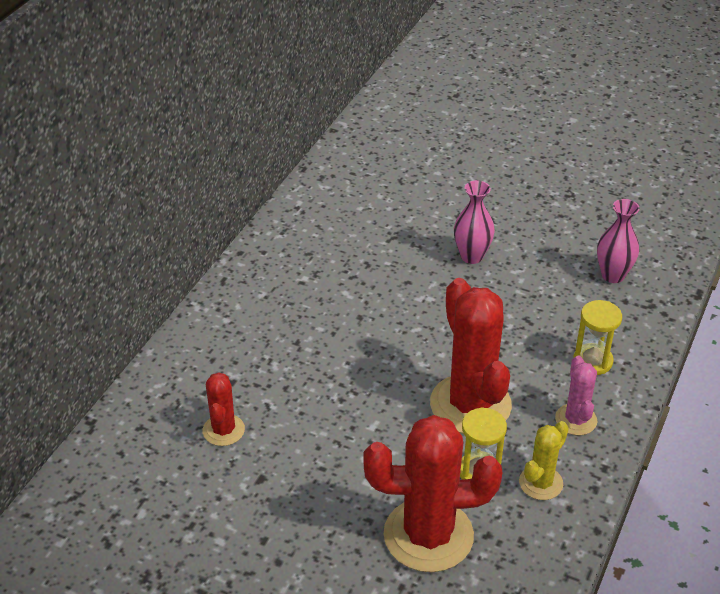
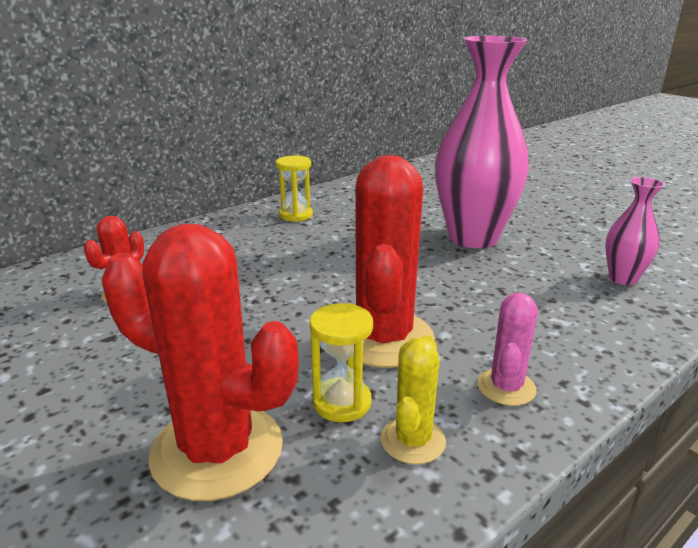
camera: 25 degrees right, 15 degrees down
pink vase [454,180,495,264] -> pink vase [435,36,529,248], size x2.11
yellow cactus [519,421,569,500] -> yellow cactus turned 45 degrees counterclockwise [381,335,446,464]
yellow hourglass [573,300,622,375] -> yellow hourglass moved to [276,156,313,222]

